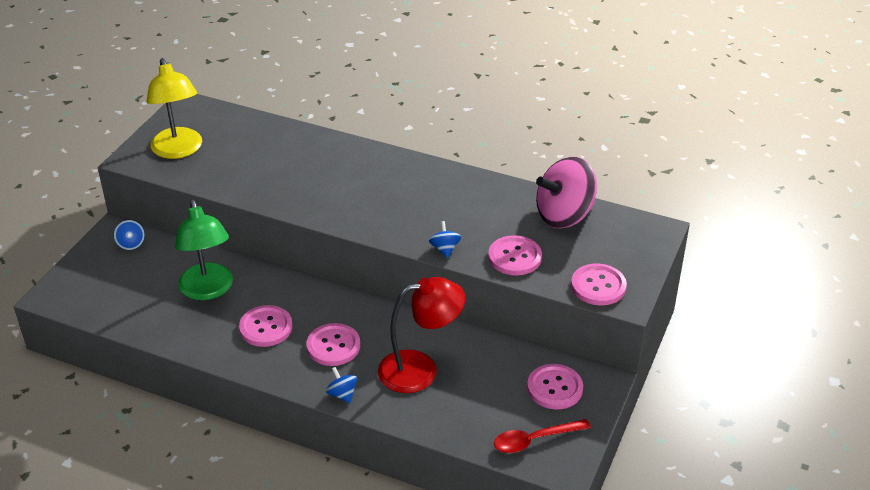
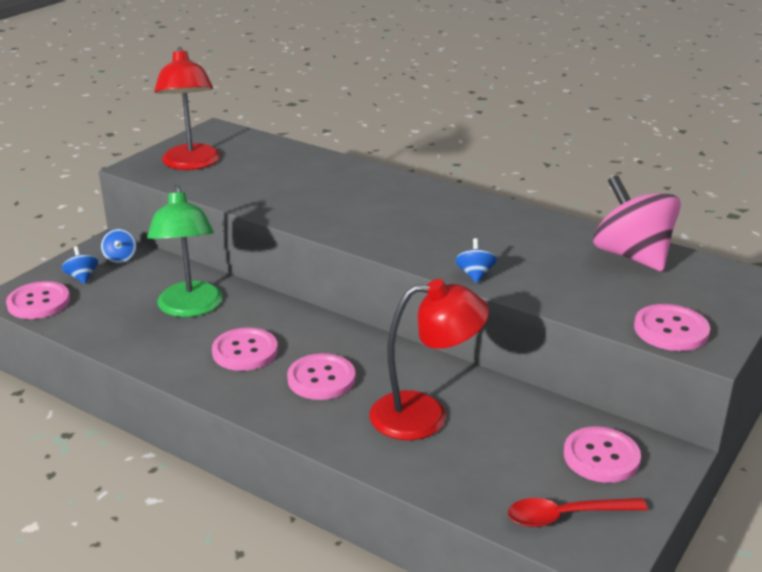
camera: 10 degrees right, 10 degrees down
yellow lamp [146,58,202,159] -> red lamp [154,47,220,170]
blue spinning top [326,367,357,403] -> blue spinning top moved to [62,246,98,284]
pink button [488,235,542,275] -> pink button moved to [6,281,70,319]
pink spinning top [536,157,597,228] -> pink spinning top turned 75 degrees clockwise [593,175,681,271]

